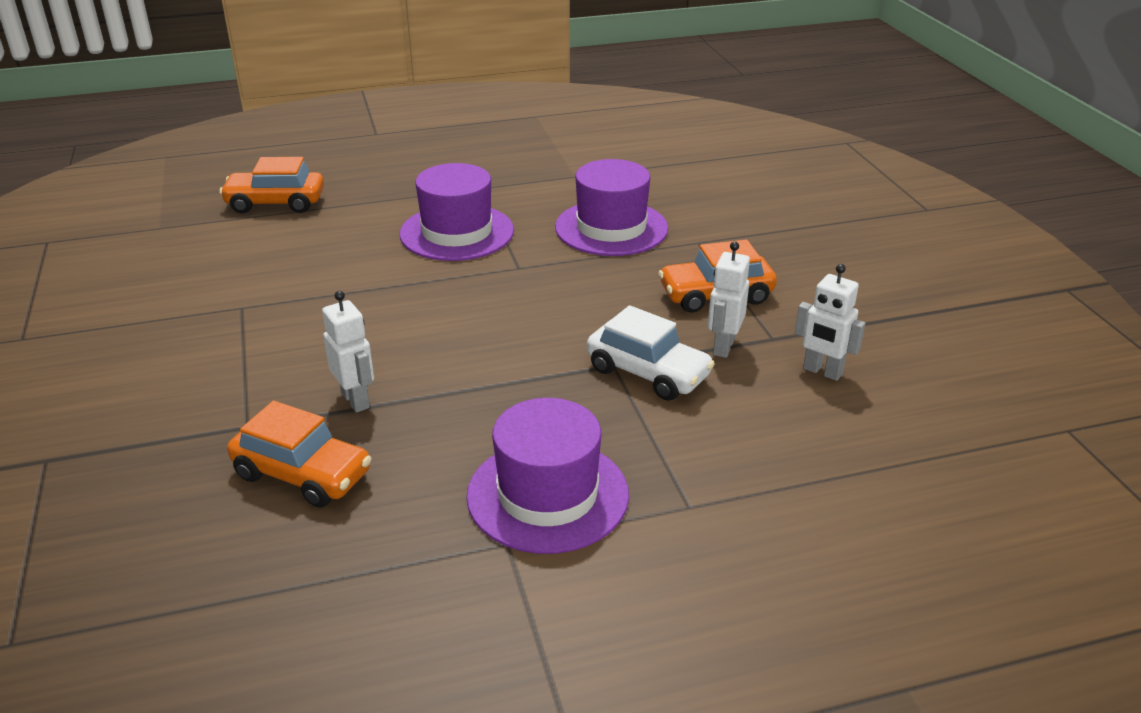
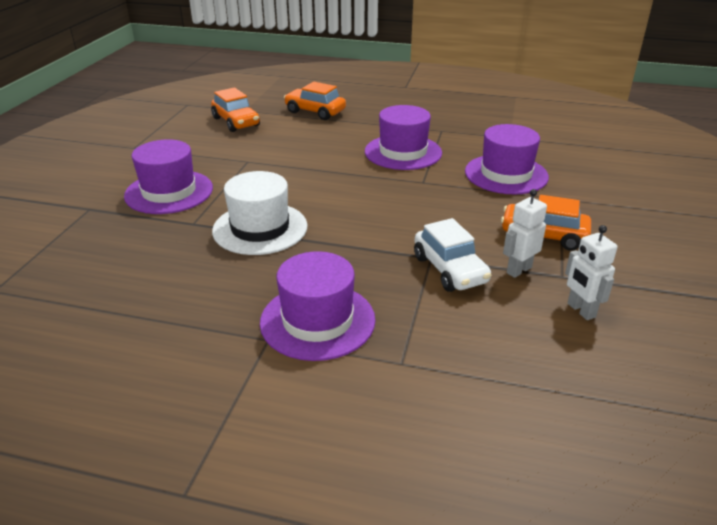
camera: 30 degrees right, 0 degrees up
orange car [227,401,371,508] -> orange car moved to [211,87,260,132]
white robot [322,291,374,413] -> white hat [212,171,308,255]
none -> purple hat [124,139,213,214]

